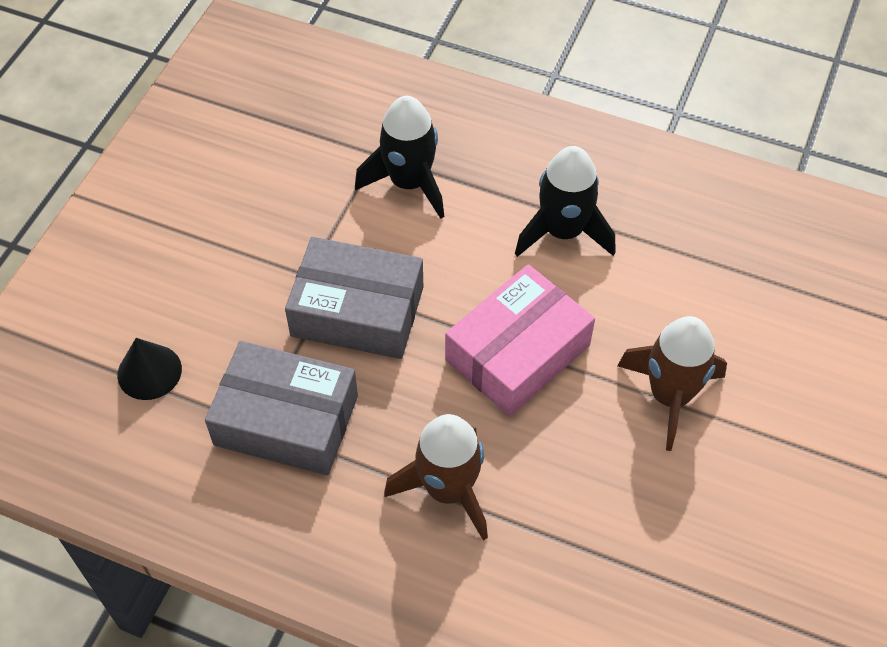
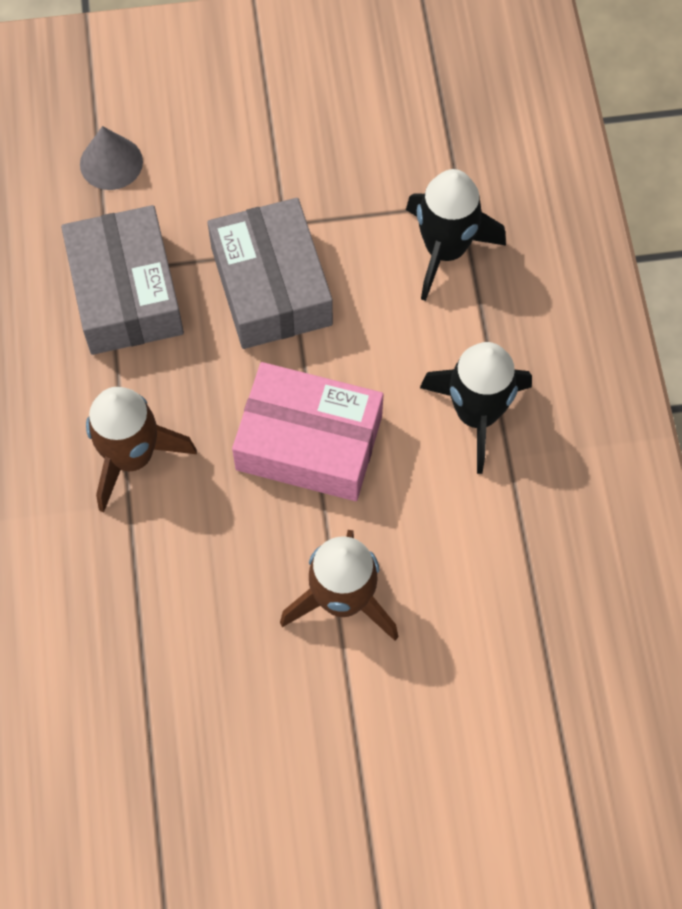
camera: 60 degrees right, 10 degrees up
black cone [117,338,182,400] -> grey cone [80,126,143,190]

